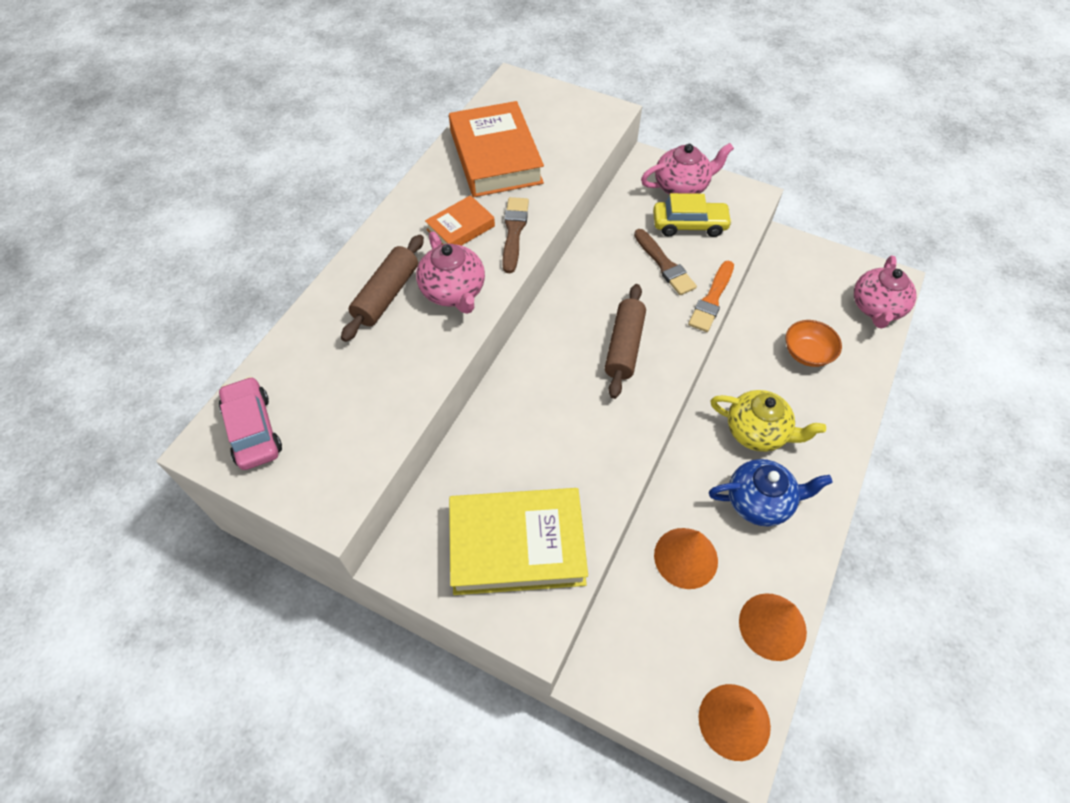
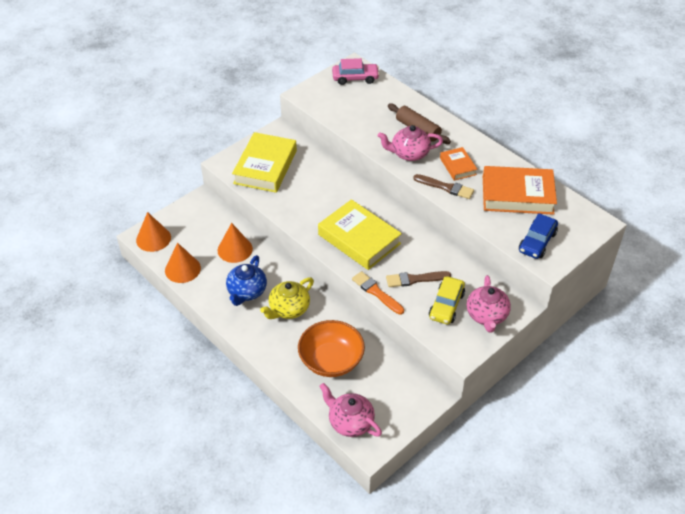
camera: 110 degrees right, 10 degrees down
brown rolling pin [605,284,646,399] -> yellow book [318,199,402,270]
orange bowl [786,320,842,367] -> orange bowl [298,320,365,377], size x1.68
none -> blue car [519,213,558,259]

